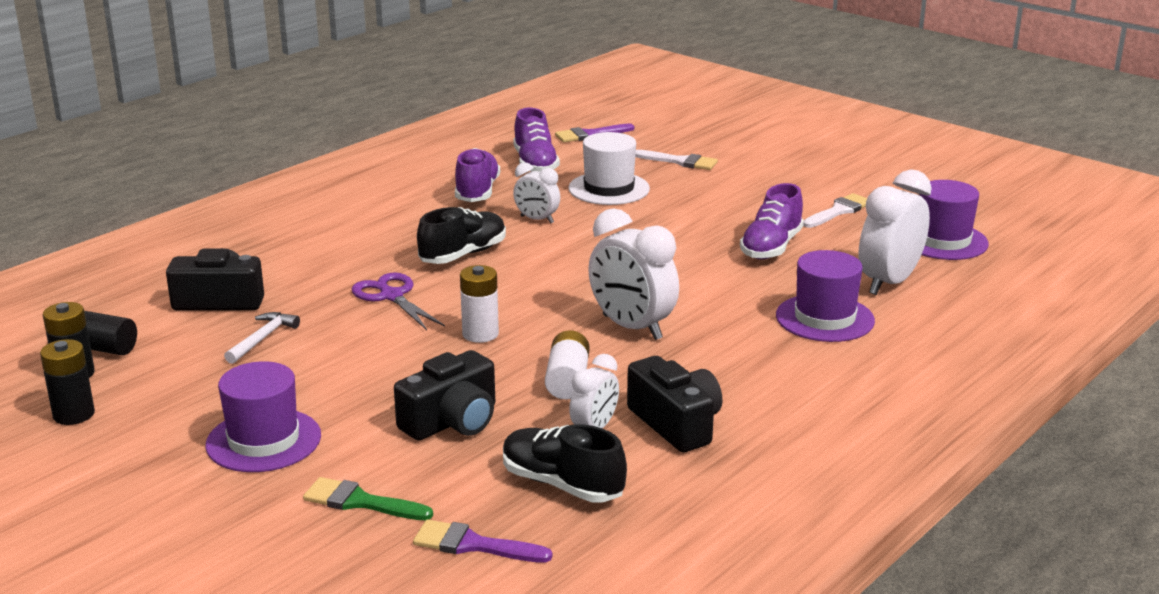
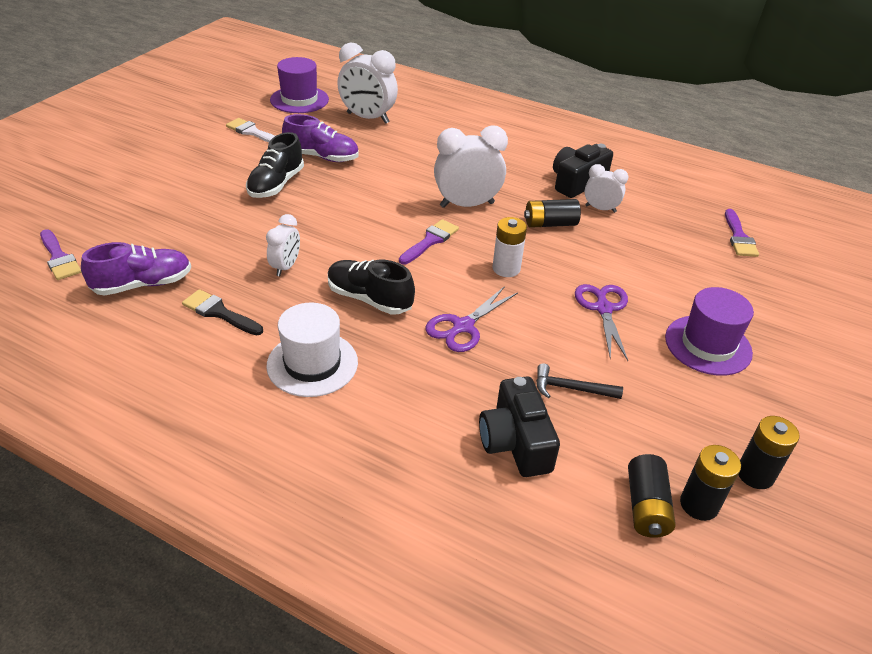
camera: 105 degrees left, 15 degrees up
white hammer [224,312,300,364] -> black hammer [536,363,623,399]
green brush [303,477,433,520] -> none
black camera [394,350,495,441] -> none
purple shoe [455,148,500,202] -> black brush [182,289,263,336]
black shoe [503,424,627,503] -> black shoe moved to [246,132,304,198]
white battery [545,330,590,399] -> black battery [524,199,581,228]
white hat [568,132,650,205] -> white hat moved to [266,303,358,397]
white clock [588,209,679,340] -> white clock turned 135 degrees counterclockwise [434,125,508,208]
white brush [635,150,718,170] -> none
purple hat [776,250,875,342] -> none
none -> purple brush [399,219,459,264]
none -> purple scissors [575,284,628,361]

